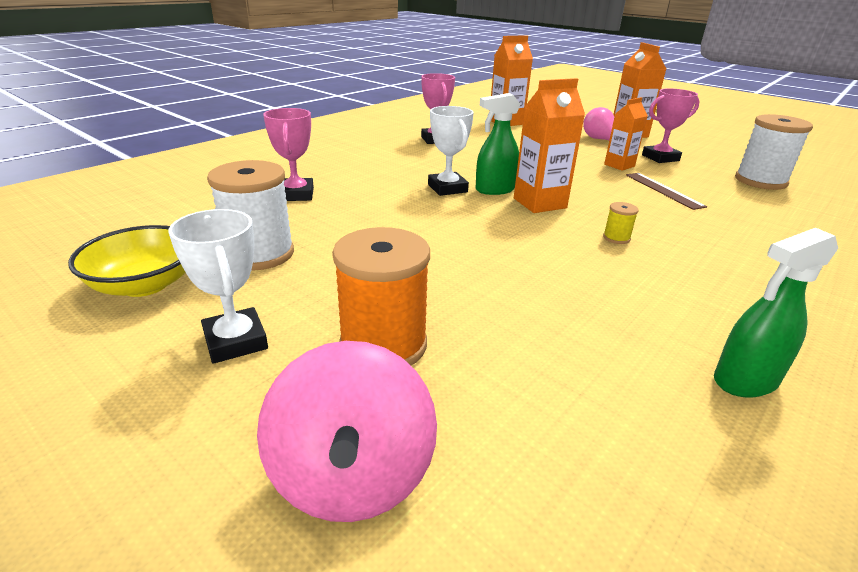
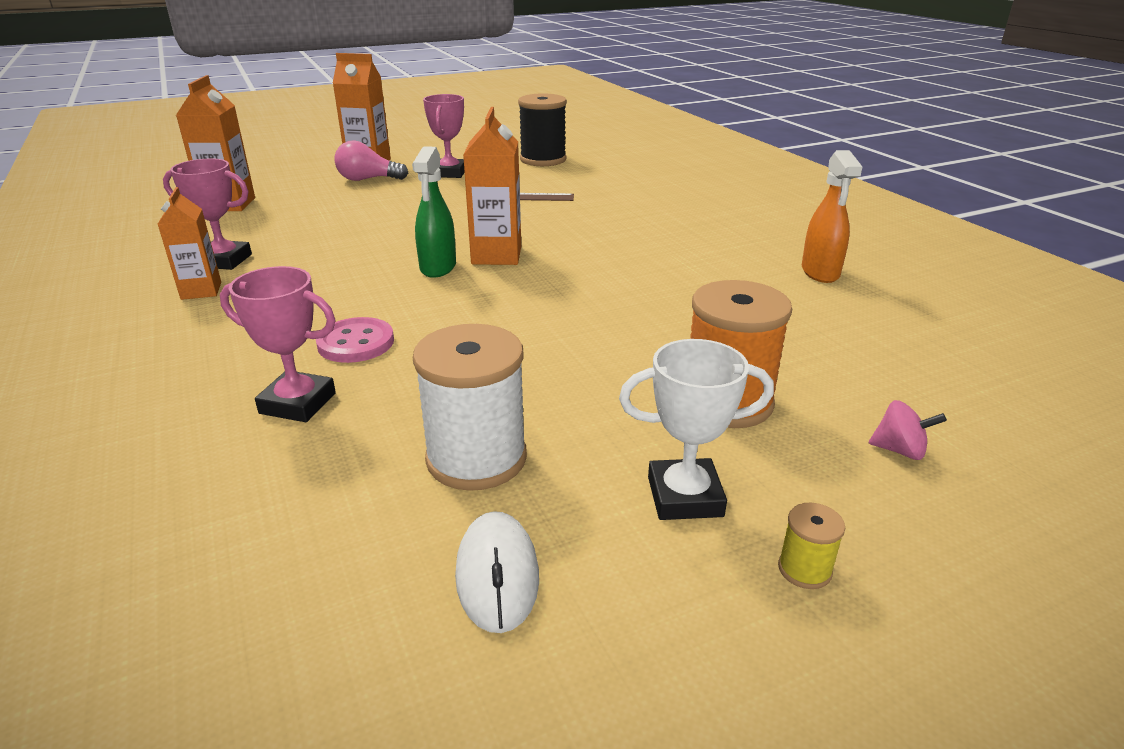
camera: 65 degrees left, 0 degrees up
yellow bowl [68,225,186,297] -> white mouse [455,511,539,633]
pink spinning top [257,341,437,522] -> pink spinning top [869,400,947,460], size x0.44
white trophy [428,106,474,196] -> none
yellow spool [603,202,639,244] -> yellow spool moved to [778,503,845,589]
orange carton [604,97,648,171] -> orange carton moved to [158,187,221,300]
green spray bottle [714,228,838,398] -> orange spray bottle [802,150,862,283]
white spool [735,114,813,190] -> black spool [518,93,567,166]
none -> pink button [316,317,394,363]

